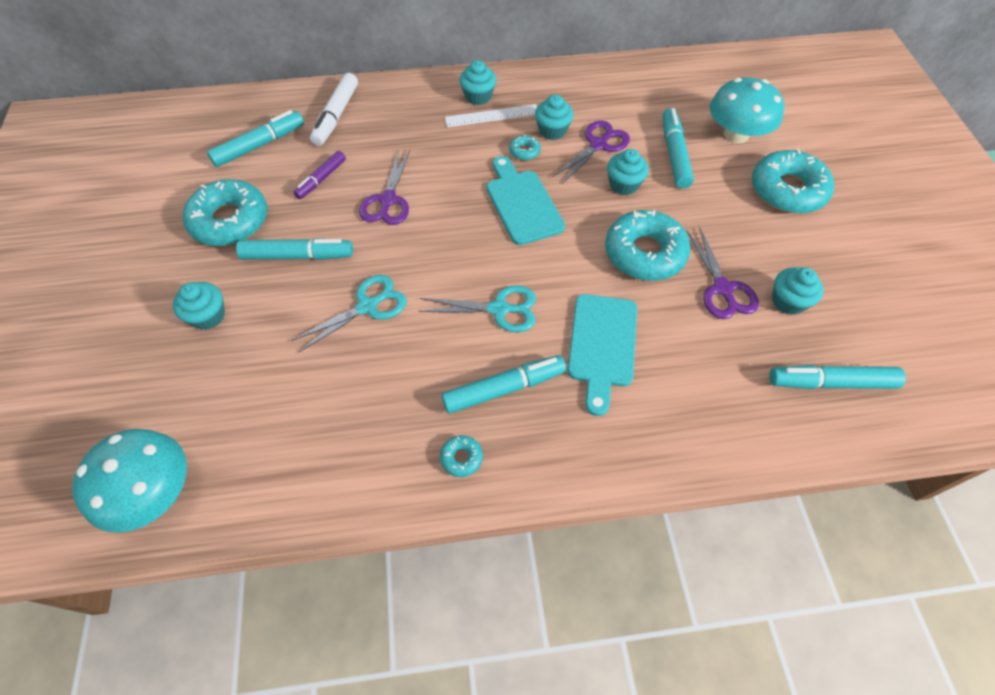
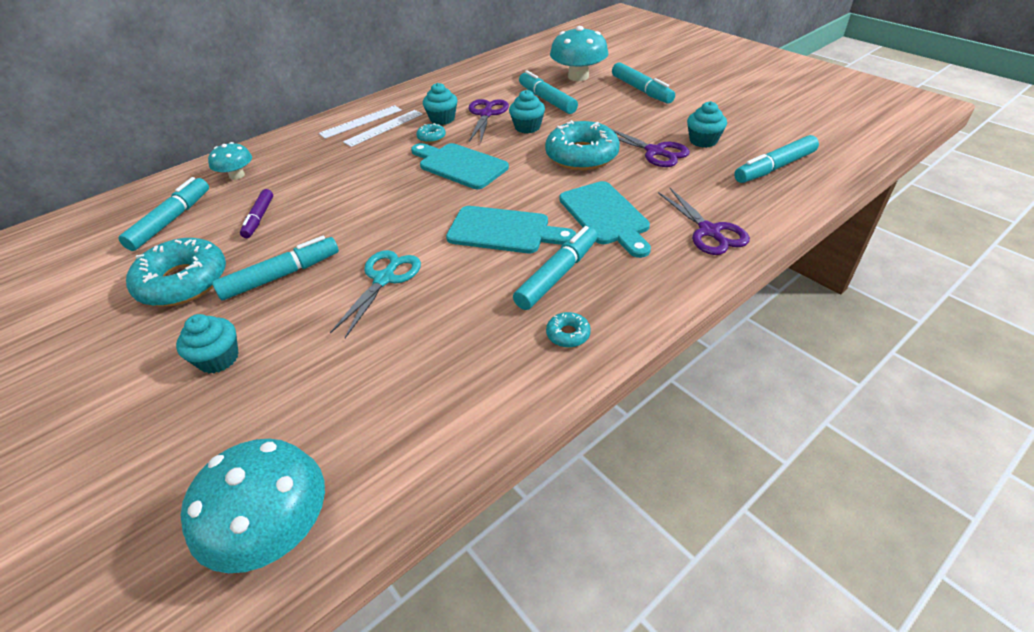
camera: 30 degrees left, 15 degrees down
white marker [310,73,358,146] -> turquoise mushroom [208,142,252,180]
purple scissors [359,150,410,225] -> purple scissors moved to [658,188,750,255]
turquoise scissors [419,285,536,332] -> turquoise cutting board [446,206,576,253]
turquoise cupcake [459,60,496,105] -> white ruler [319,105,402,139]
turquoise donut [752,149,834,214] -> turquoise marker [612,62,675,104]

